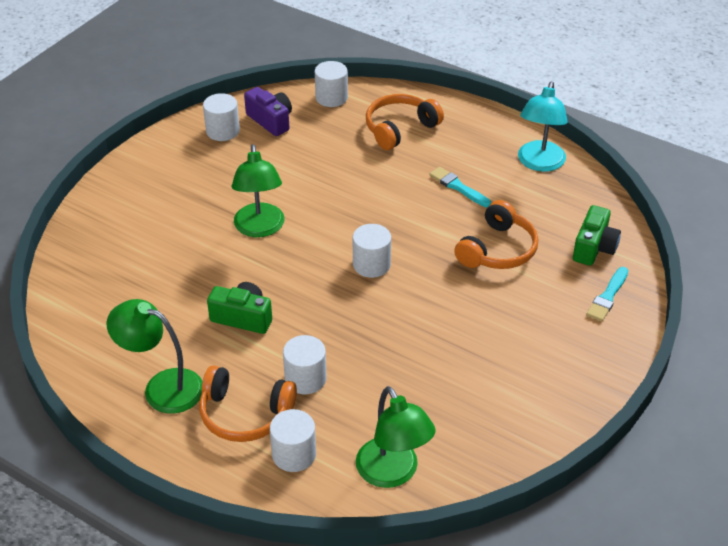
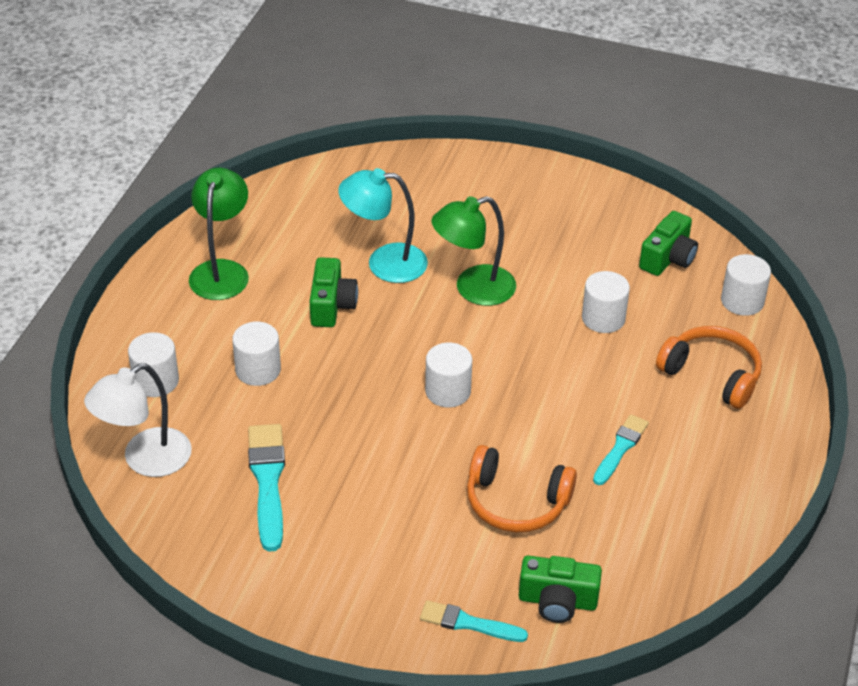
camera: 75 degrees right, 0 degrees up
orange headphones [199,365,297,442] -> none
white cylinder [203,93,240,141] -> white cylinder moved to [582,271,630,333]
purple camera [244,87,292,136] -> green camera [639,211,698,276]
green lamp [356,386,436,488] -> white lamp [84,363,192,477]
turquoise lamp [518,81,567,172] -> turquoise lamp moved to [338,168,428,283]
none -> turquoise brush [248,424,285,552]

